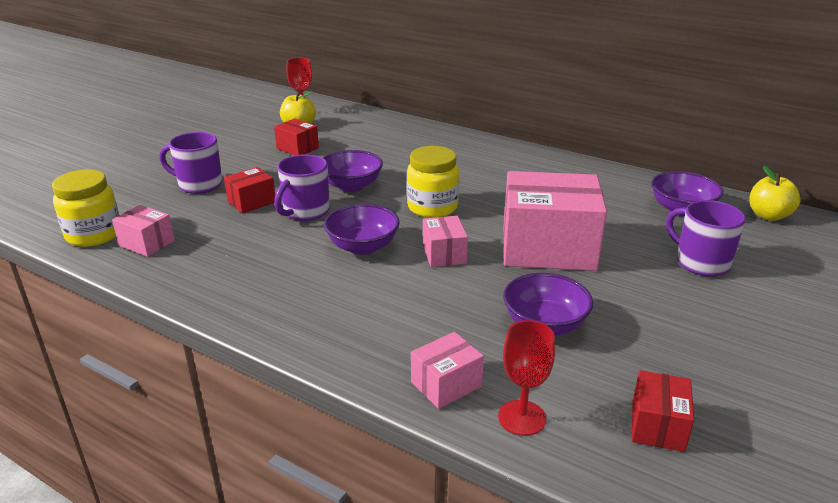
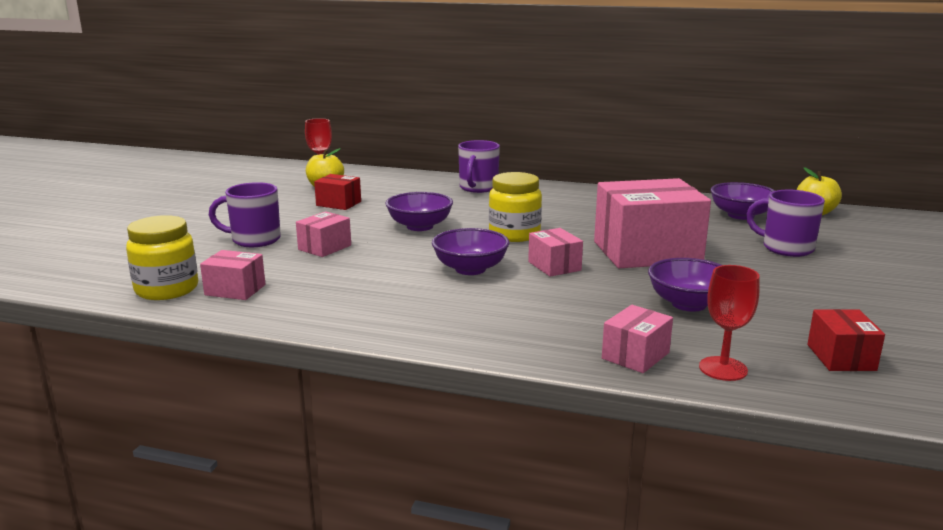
camera: 15 degrees left, 10 degrees down
red box [224,167,275,214] -> pink box [296,211,351,257]
purple mug [274,154,330,221] -> purple mug moved to [458,140,500,193]

